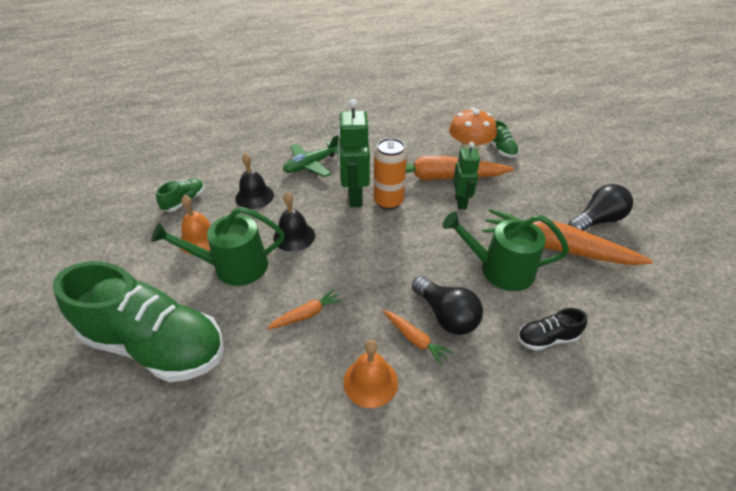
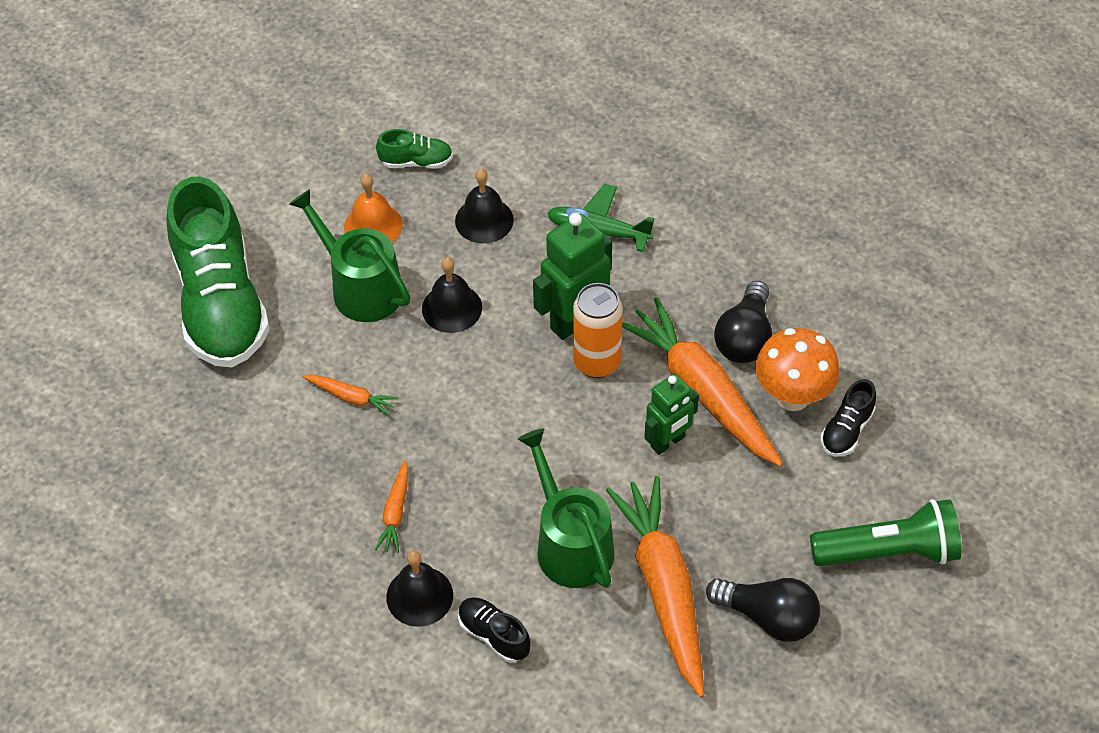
camera: 55 degrees right, 10 degrees up
orange bell [343,340,398,408] -> none
black light bulb [412,276,483,335] -> black light bulb moved to [714,281,772,363]
green shoe [490,120,519,158] -> black shoe [821,379,876,457]
none -> black bell [386,550,453,627]
none -> green flashlight [810,499,962,566]

